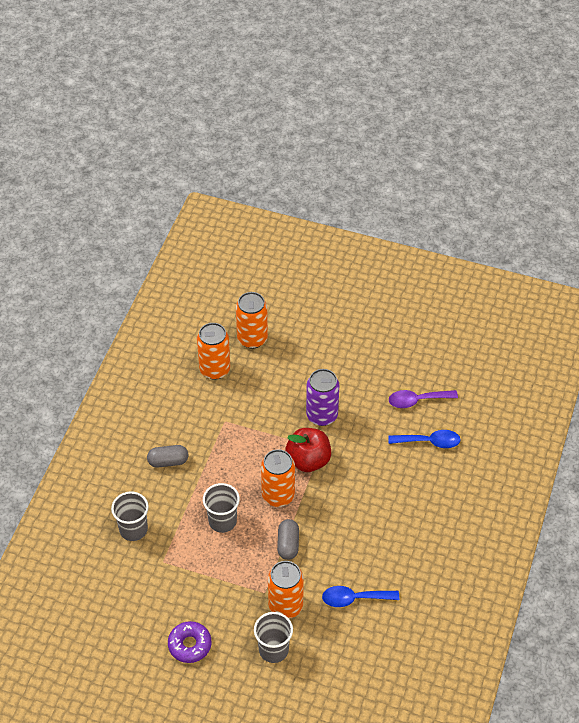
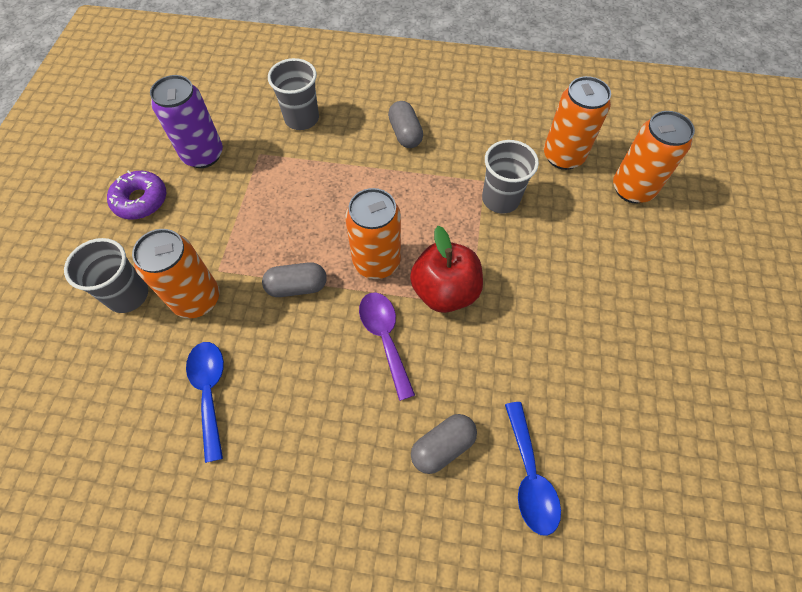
camera: 80 degrees right, 10 degrees up
grey cup [203,483,240,533] -> grey cup moved to [482,140,539,214]
purple can [306,369,339,426] -> purple can moved to [150,75,223,168]
purple spoon [389,390,458,408] -> purple spoon moved to [359,292,415,401]
none -> grey capsule [411,414,477,474]

